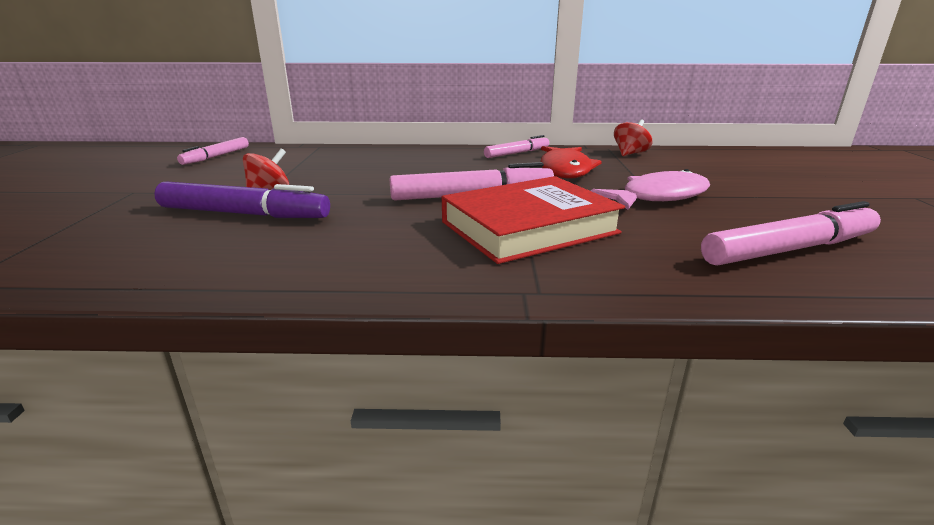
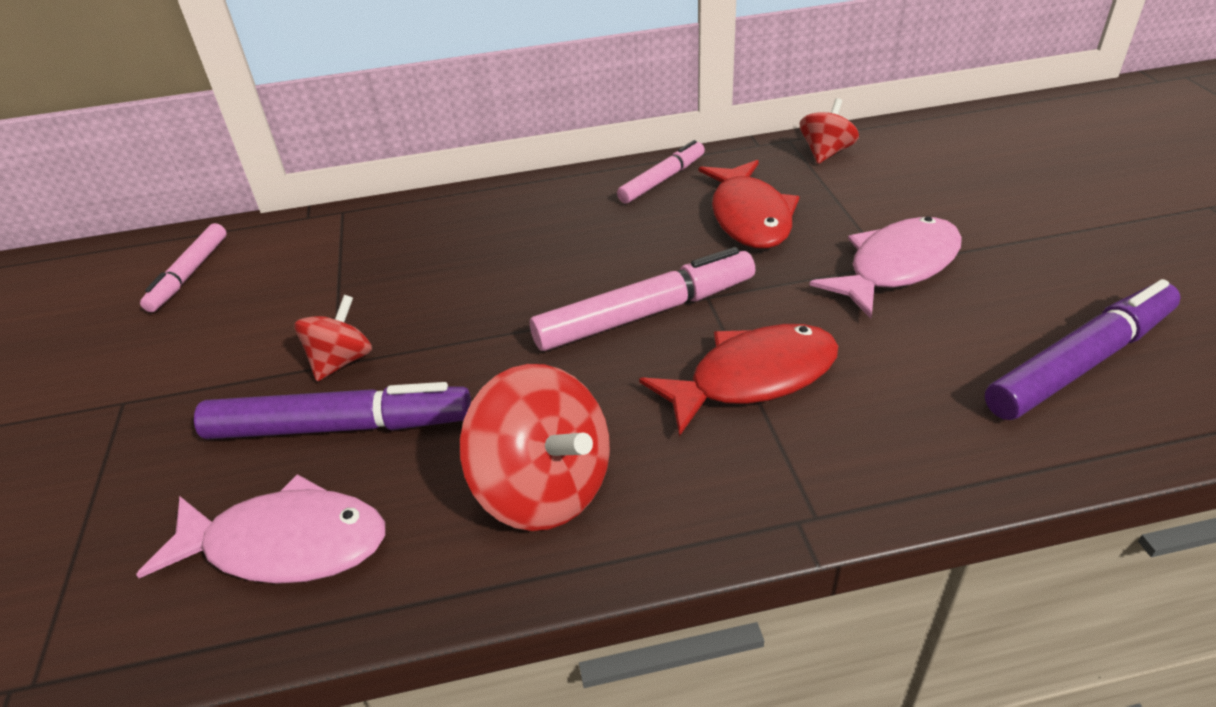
camera: 10 degrees left, 15 degrees up
red book [442,176,625,264] -> red fish [639,324,838,436]
pink marker [701,201,881,266] -> purple marker [985,279,1181,420]
none -> pink fish [136,474,385,584]
none -> red spinning top [460,364,610,531]

